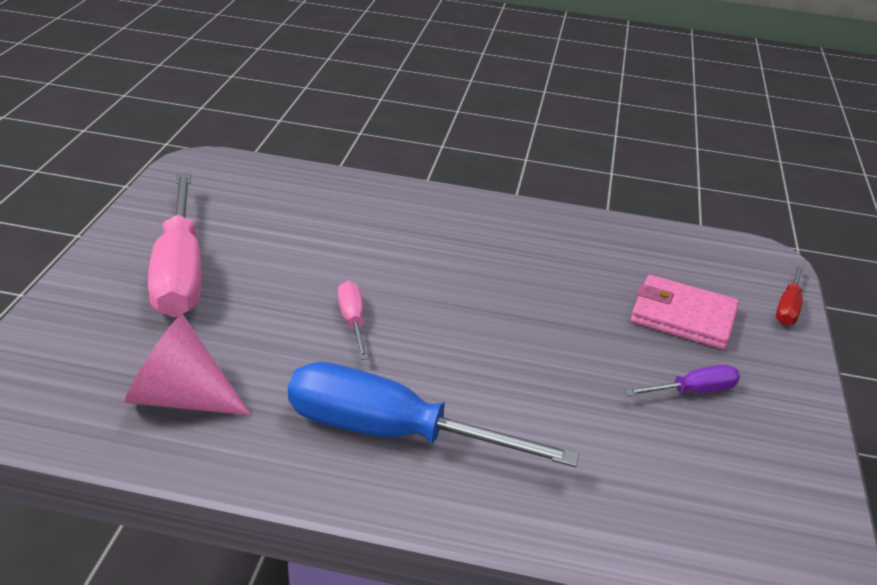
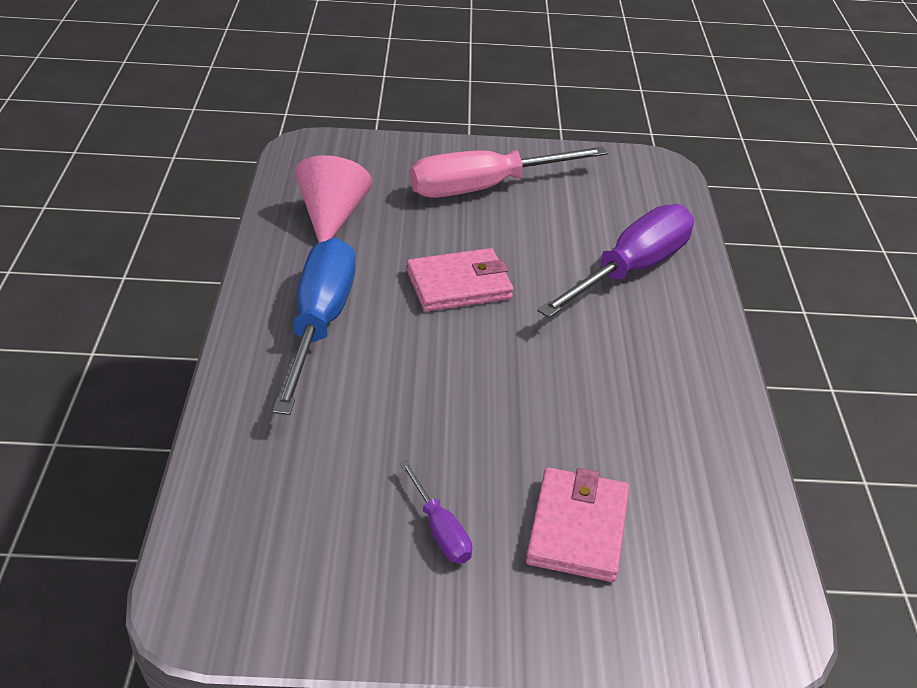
camera: 80 degrees right, 5 degrees up
pink screwdriver [338,281,368,360] -> pink wallet [407,248,513,312]
red screwdriver [776,264,804,325] -> none
none -> purple screwdriver [537,204,694,318]

